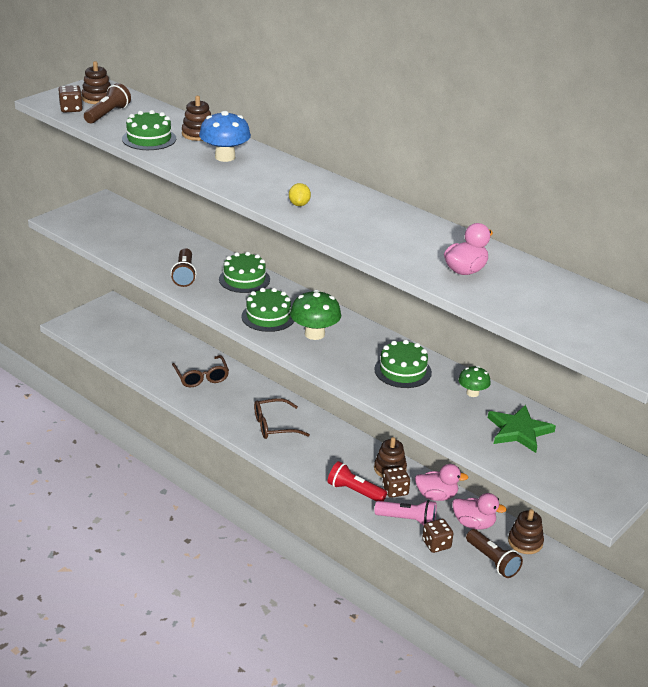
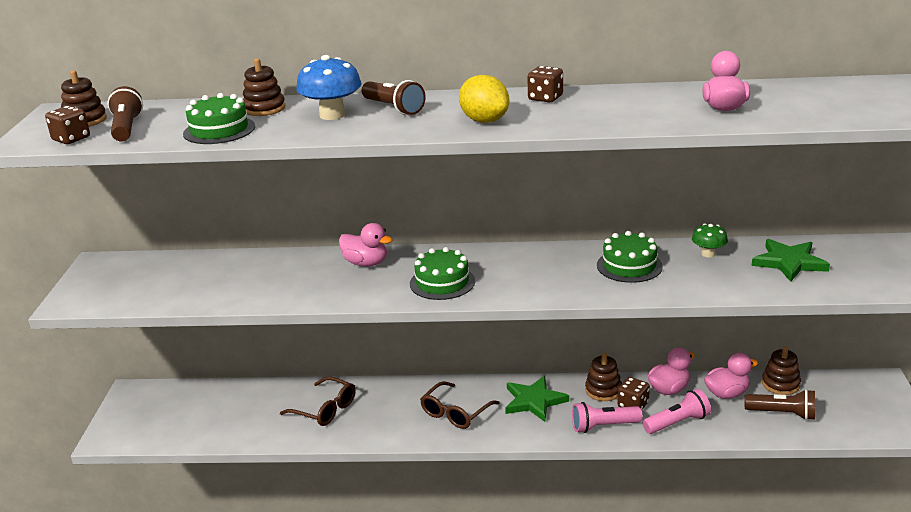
camera: 35 degrees left, 5 degrees down
brown flashlight [171,248,197,287] -> brown flashlight moved to [362,80,426,115]
green cake [219,252,270,293] -> pink duck [339,223,393,267]
yellow lemon [289,183,311,206] -> yellow lemon [459,75,509,123], size x1.73
green mushroom [290,290,341,340] -> none
red flashlight [328,461,387,501] -> pink flashlight [572,402,642,433]
brown dice [422,519,454,553] -> brown dice moved to [527,66,563,102]
none -> green star [505,376,569,422]

